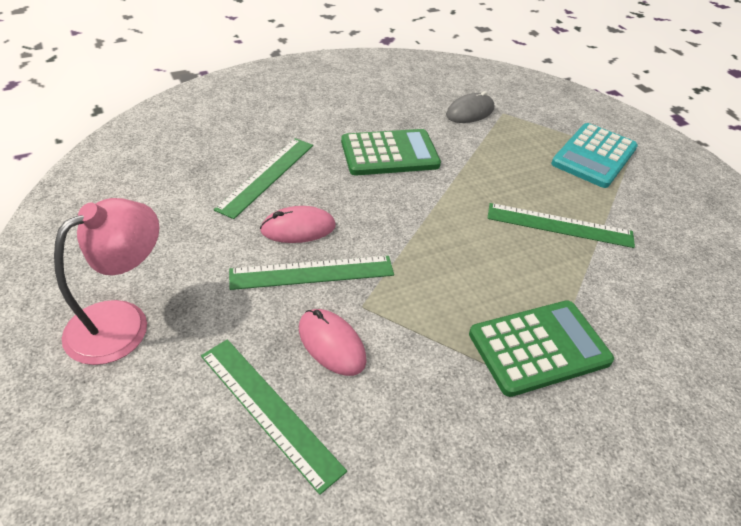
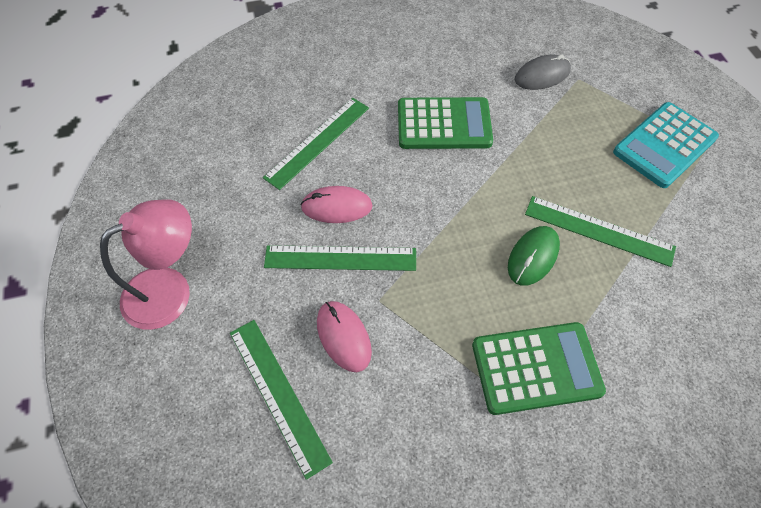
camera: 15 degrees right, 15 degrees up
none -> green mouse [508,226,560,286]

